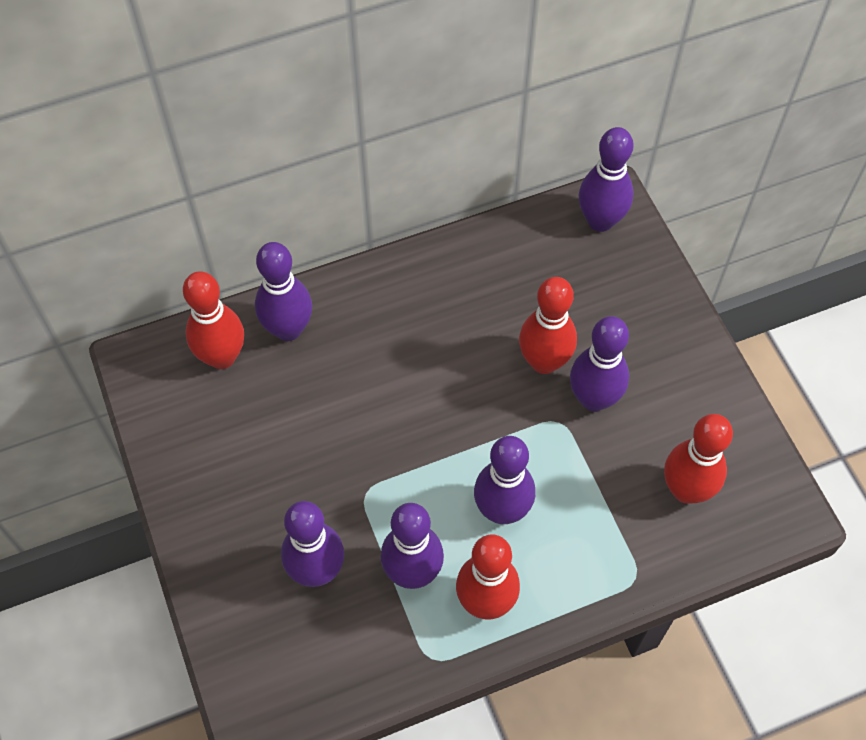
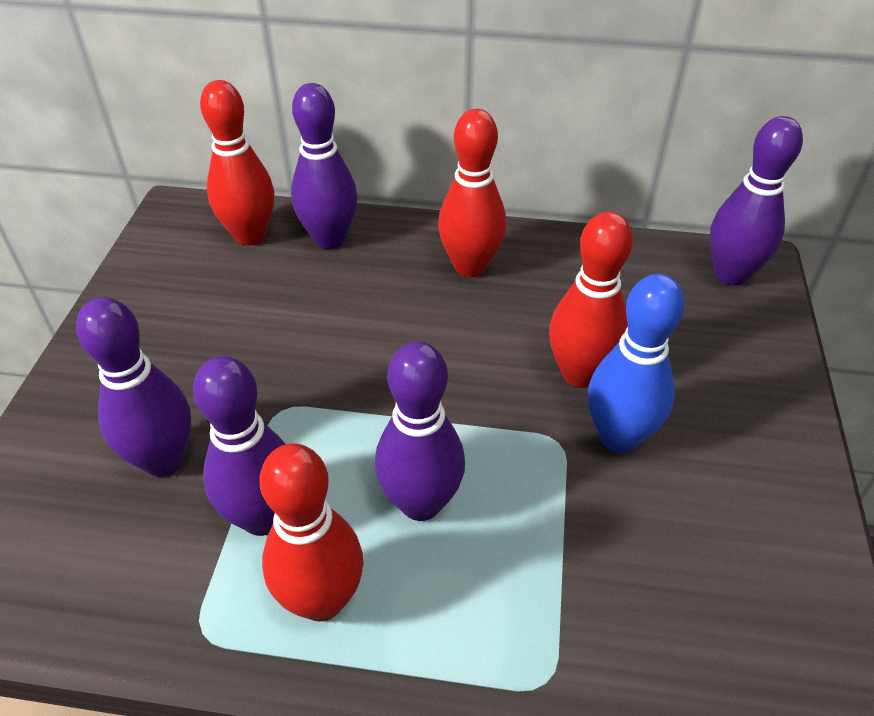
camera: 30 degrees right, 15 degrees down
purple bowling pin [570,316,629,412] -> blue bowling pin [588,274,685,453]
red bowling pin [664,414,733,504] -> red bowling pin moved to [438,109,506,277]

